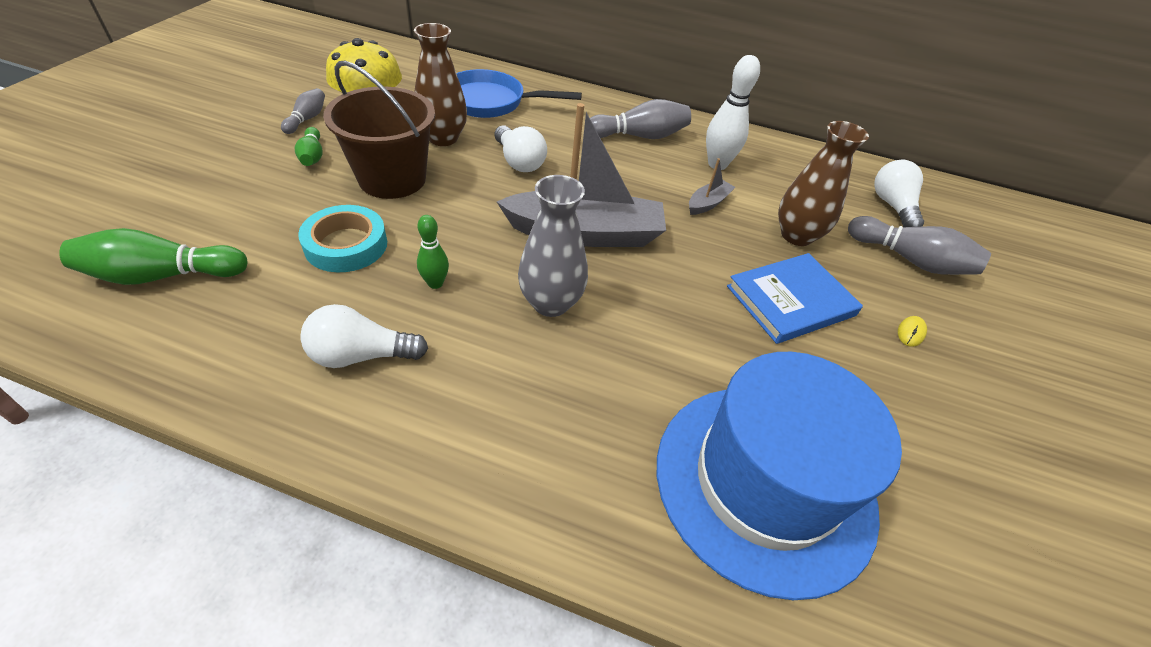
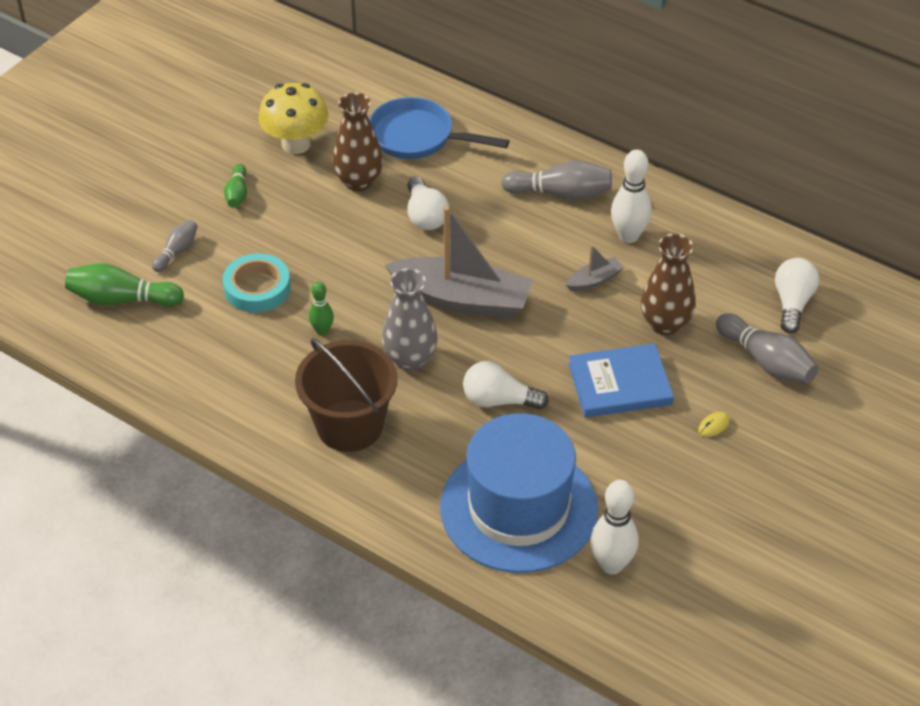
camera: 20 degrees right, 0 degrees up
grey bowling pin [281,88,325,134] -> grey bowling pin moved to [152,220,198,272]
white light bulb [300,304,428,368] -> white light bulb moved to [463,361,549,410]
brown bucket [323,61,435,199] -> brown bucket moved to [295,338,398,452]
none -> white bowling pin [590,480,638,574]

